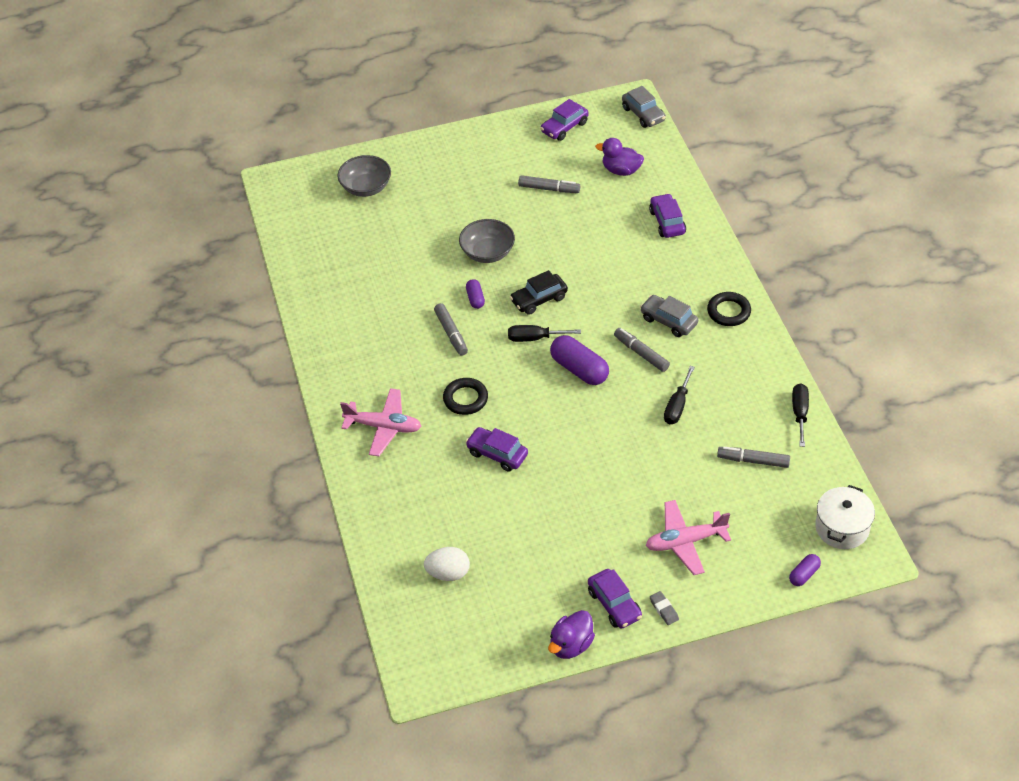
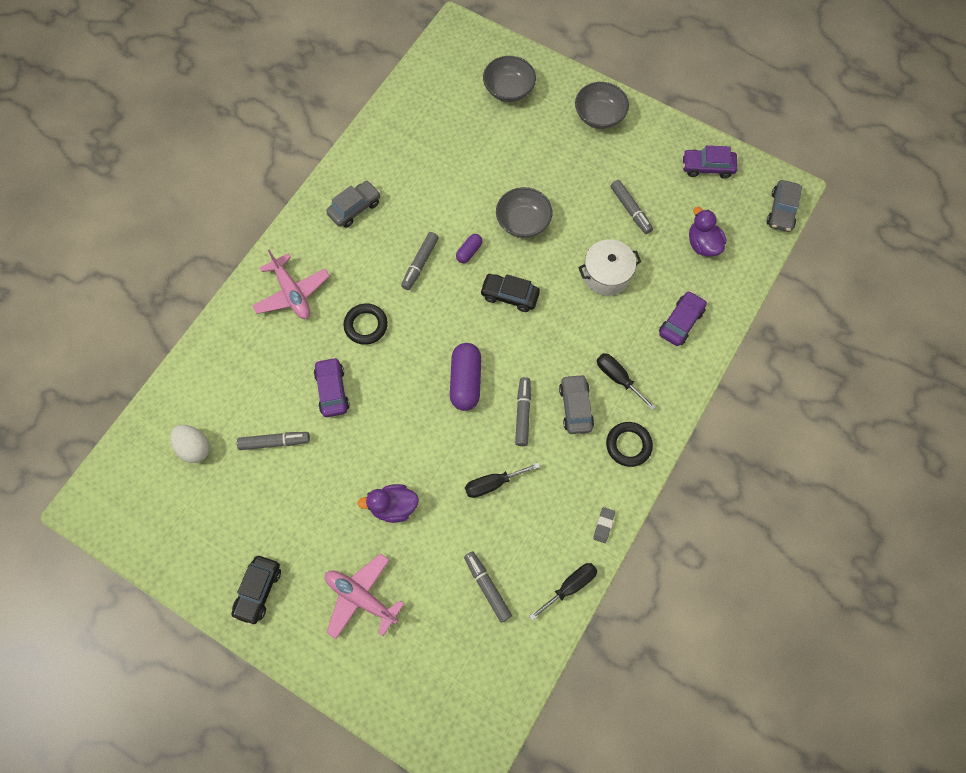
camera: 45 degrees right, 20 degrees up
black screwdriver [508,325,581,342] -> black screwdriver moved to [597,353,656,410]
purple duck [548,610,595,659] -> purple duck moved to [357,484,419,523]
purple car [588,569,642,629] -> black car [231,556,281,626]
grey eraser [650,591,679,625] -> grey eraser moved to [593,507,615,543]
purple capsule [789,554,821,586] -> none
white pot [815,485,875,549] -> white pot moved to [578,240,641,296]
none -> grey marker [237,432,310,450]
none -> grey car [326,181,381,228]
none -> grey bowl [575,82,629,129]

